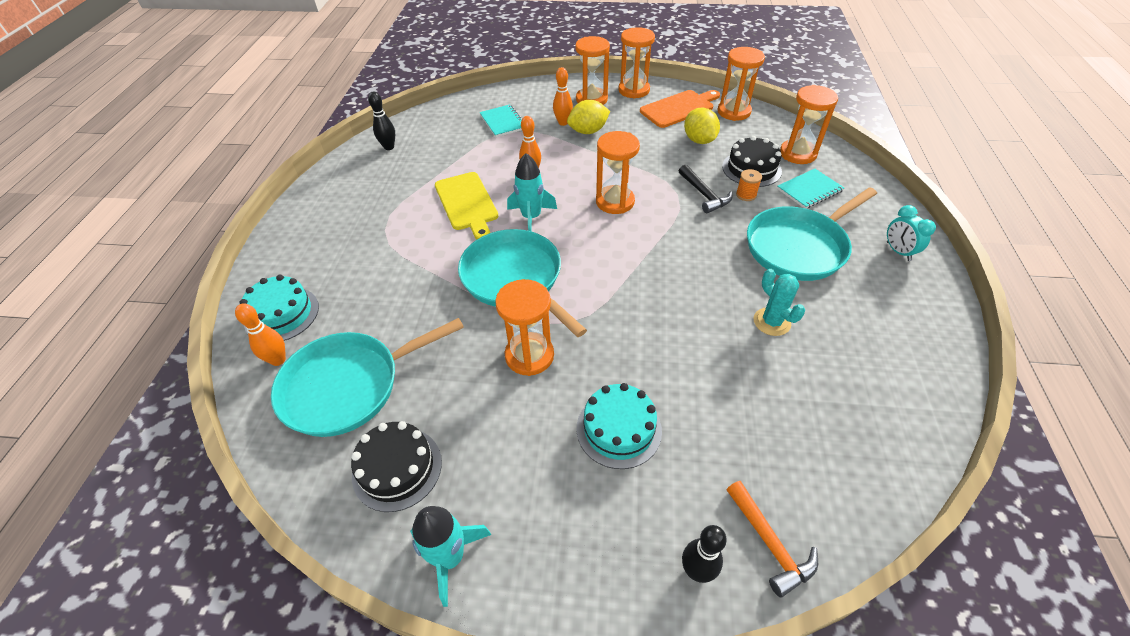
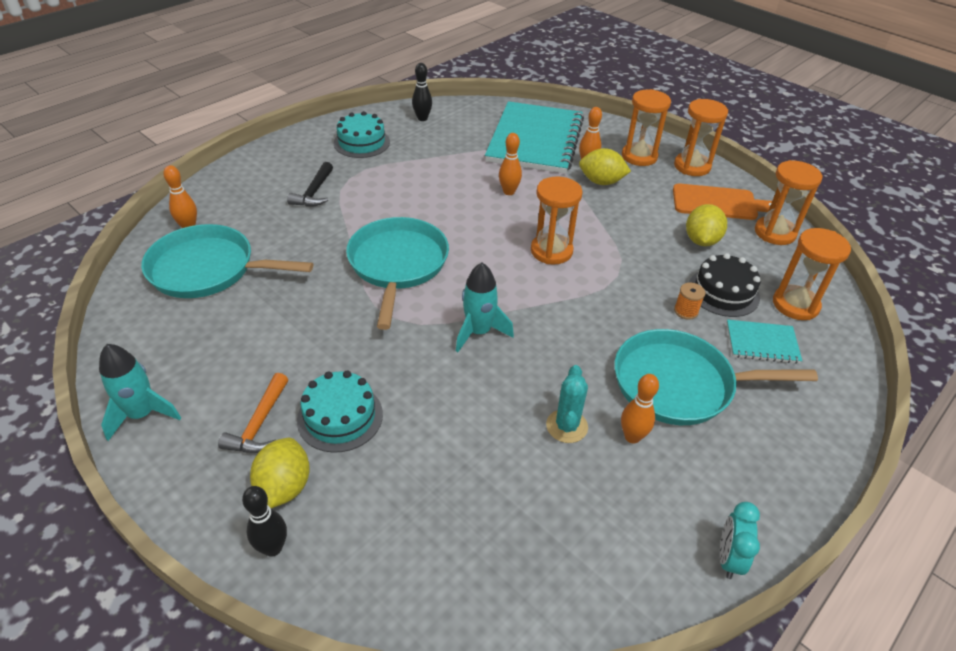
camera: 35 degrees right, 5 degrees down
turquoise cake [239,275,319,341] -> turquoise cake moved to [334,111,390,158]
black cake [351,421,442,512] -> none
yellow cutting board [435,172,498,240] -> none
turquoise notebook [480,104,522,137] -> turquoise notebook [485,101,584,174], size x2.26
orange hourglass [495,279,554,376] -> none
turquoise rocket [507,153,557,231] -> turquoise rocket moved to [456,263,514,352]
black hammer [679,165,732,213] -> black hammer moved to [287,162,333,207]
orange hammer [726,481,818,598] -> orange hammer moved to [218,373,288,453]
turquoise clock [887,205,936,261] -> turquoise clock moved to [720,502,760,579]
none -> yellow lemon [250,438,310,508]
none -> orange bowling pin [621,374,659,443]

